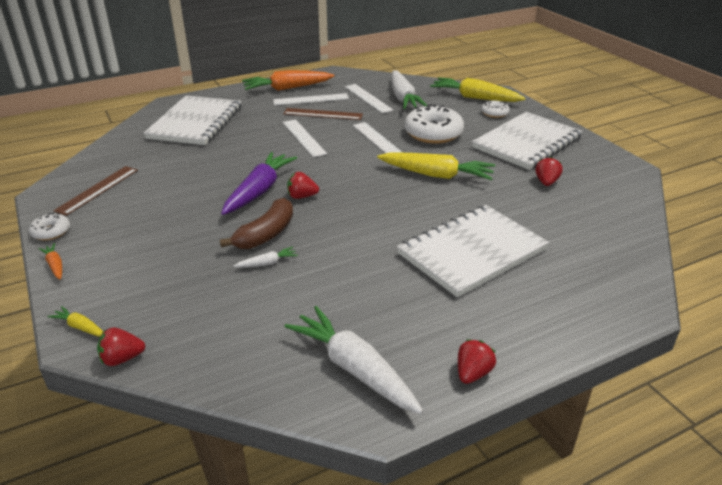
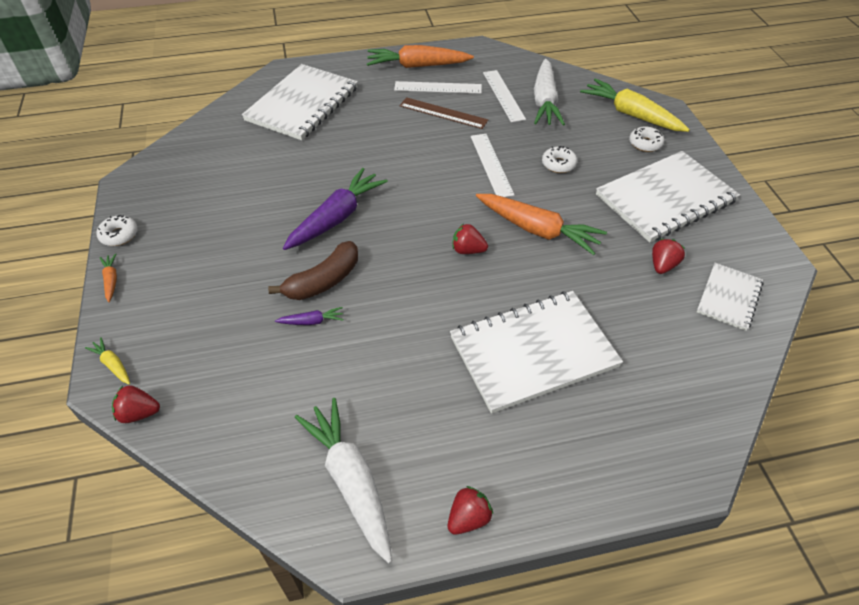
camera: 15 degrees right, 15 degrees up
brown ruler [53,166,138,216] -> none
white carrot [234,247,298,268] -> purple carrot [275,307,344,325]
white ruler [283,119,327,157] -> none
red strawberry [287,172,319,199] -> red strawberry moved to [453,224,488,254]
yellow carrot [377,152,495,180] -> orange carrot [476,194,607,255]
white donut [404,104,464,144] -> white donut [542,146,577,173], size x0.50
none -> white notebook [697,263,764,331]

